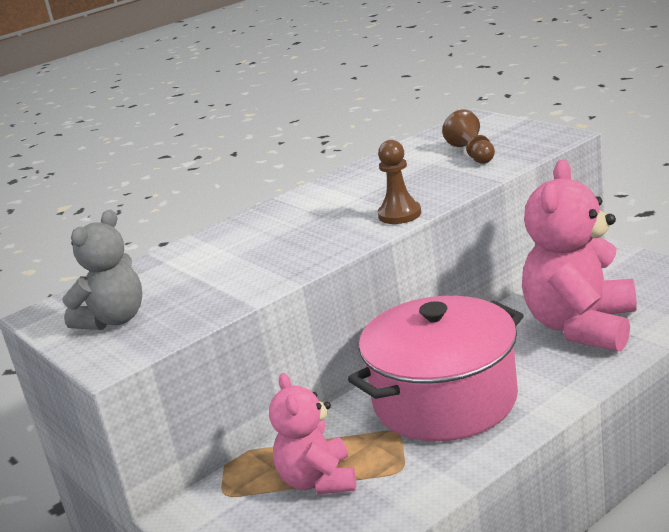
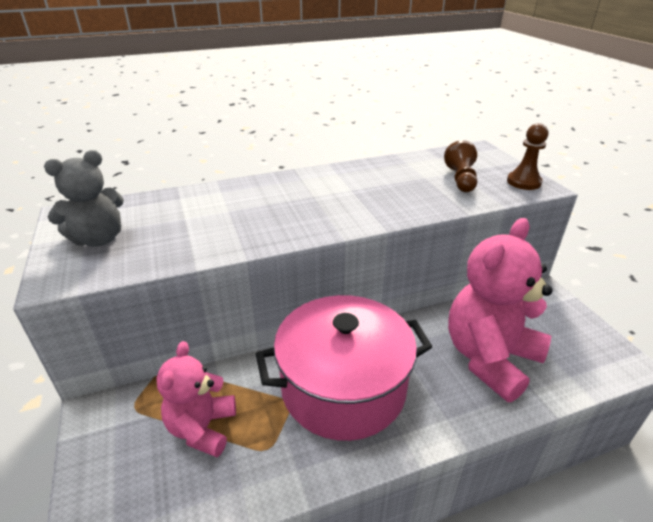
camera: 15 degrees right, 10 degrees up
brown pawn [378,140,421,224] -> brown pawn moved to [507,123,548,190]

